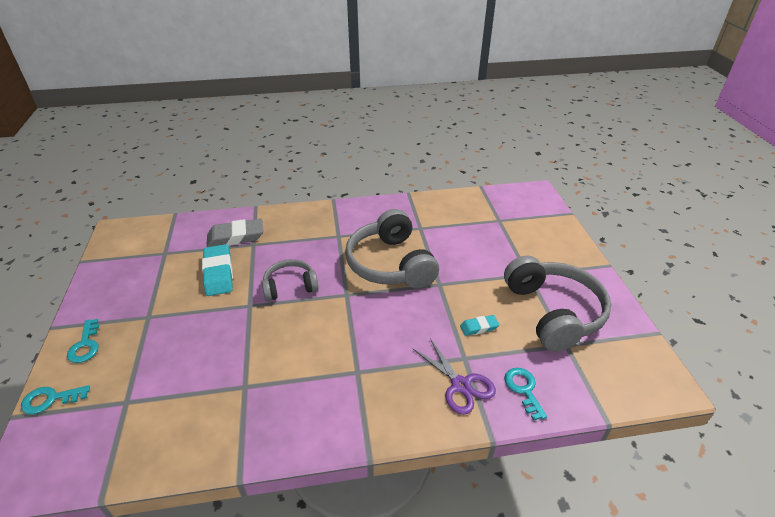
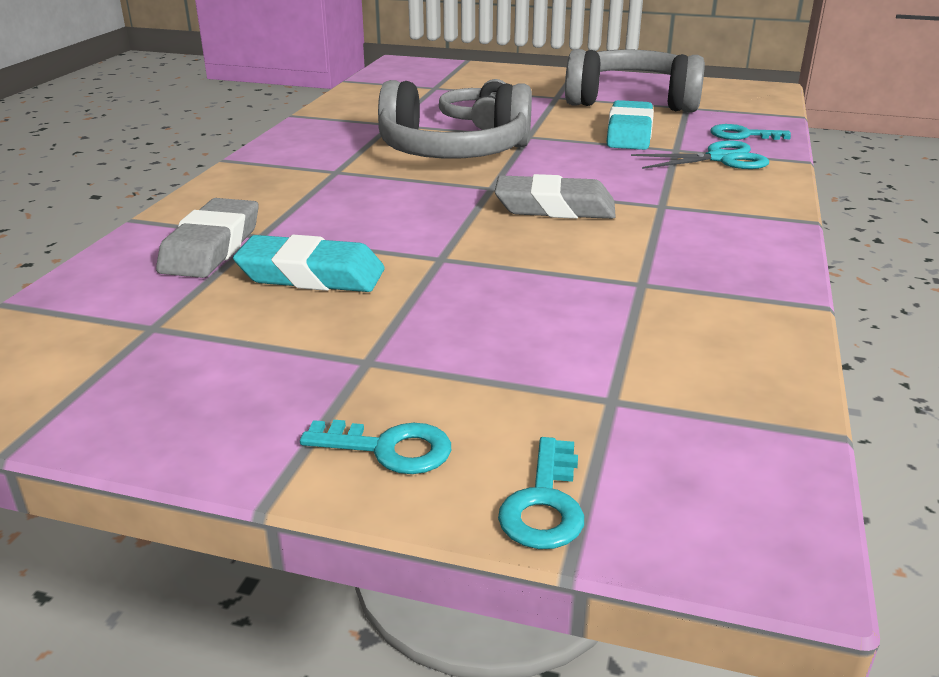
camera: 65 degrees left, 10 degrees down
grey headphones [262,259,319,301] -> grey headphones moved to [439,79,506,130]
purple scissors [412,338,496,415] -> turquoise scissors [631,140,769,169]
turquoise eraser [460,315,499,336] -> turquoise eraser [607,100,654,150], size x1.89
none -> grey eraser [494,174,616,219]

